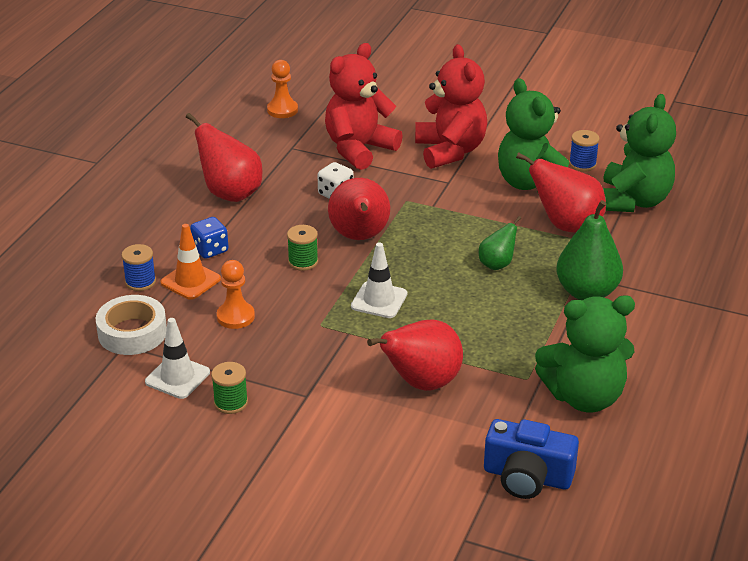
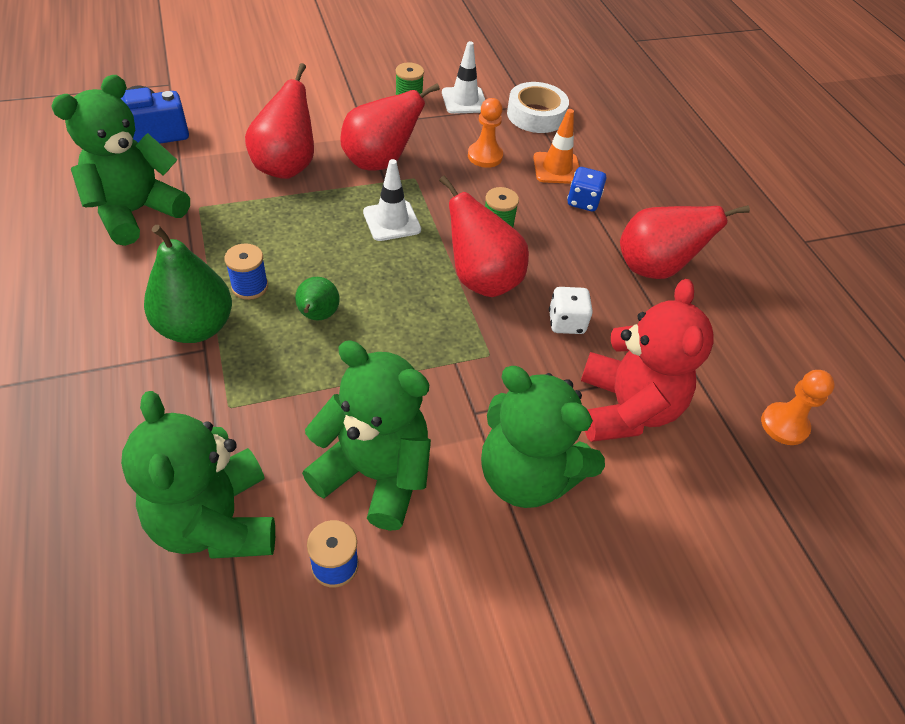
camera: 135 degrees right, 15 degrees up
blue spool [122,244,156,291] -> blue spool moved to [224,243,268,300]
red teddy bear [415,44,487,169] -> green teddy bear [481,366,605,508]
red pear [516,152,606,233] -> red pear moved to [340,83,440,170]

